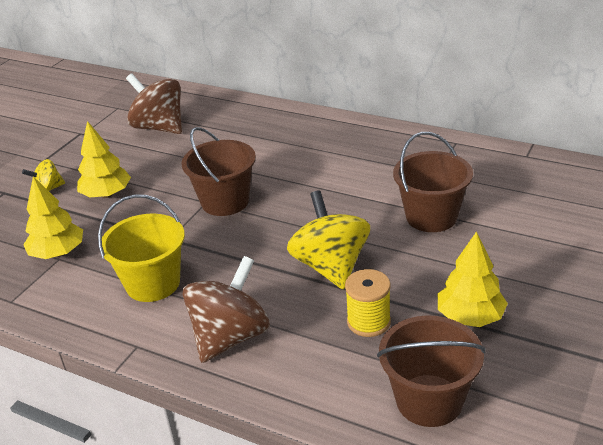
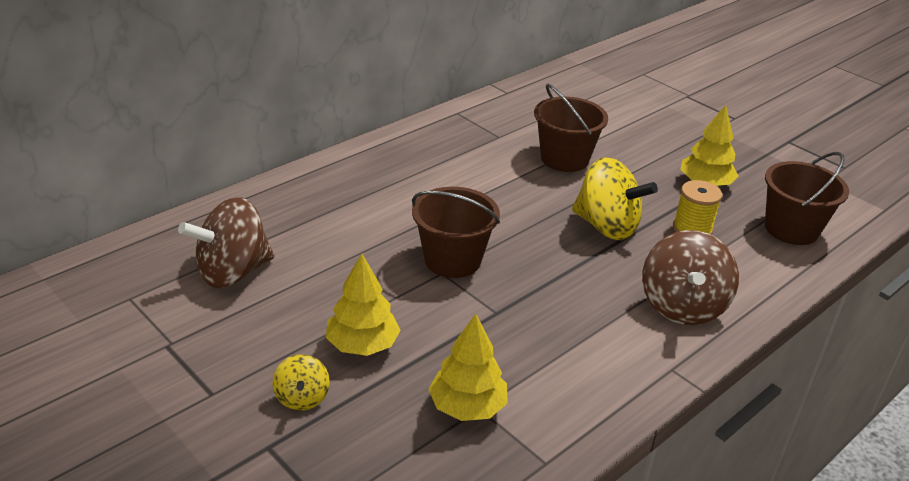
camera: 75 degrees left, 0 degrees up
yellow bucket [98,194,185,302] -> none
brown spinning top [183,256,270,363] -> brown spinning top turned 135 degrees counterclockwise [642,230,739,325]
yellow spinning top [287,190,370,289] -> yellow spinning top turned 150 degrees counterclockwise [572,157,658,240]

